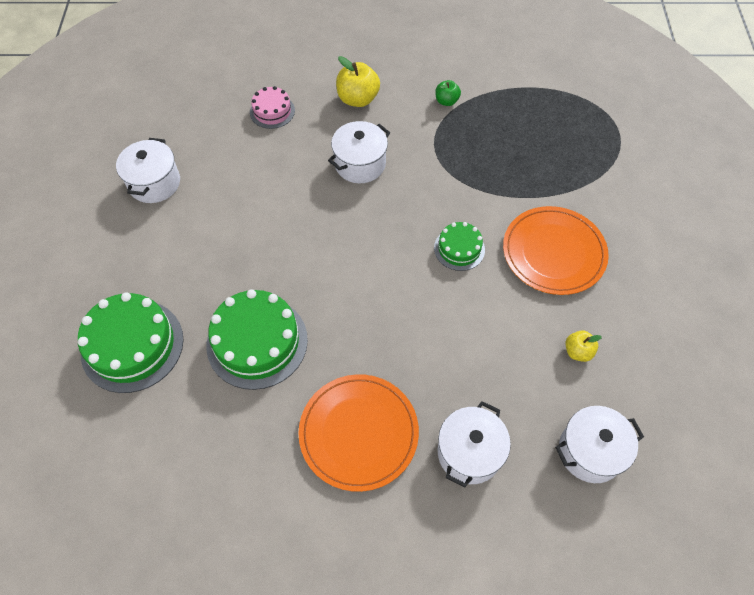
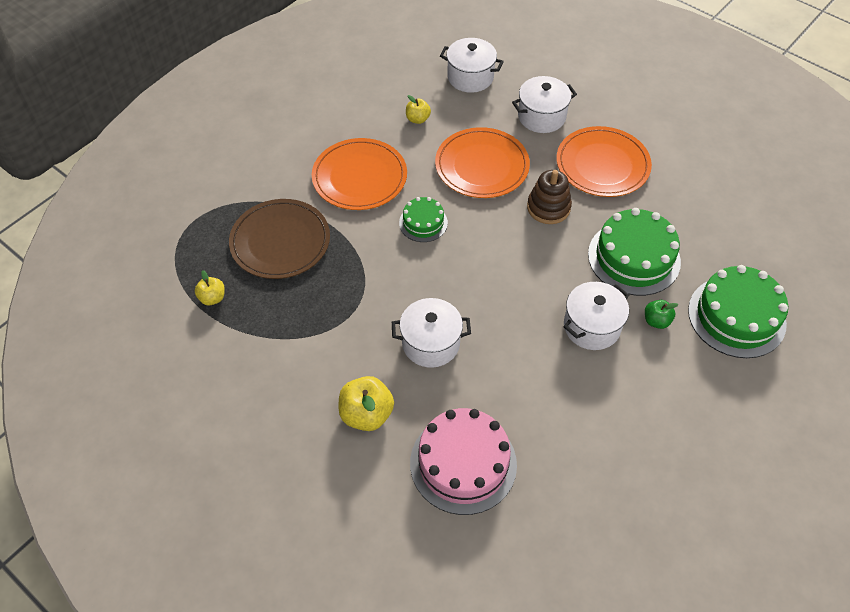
camera: 140 degrees left, 5 degrees down
white pot [116,138,180,203] -> white pot moved to [563,282,629,350]
pink cake [250,86,295,129] -> pink cake [410,408,517,515], size x1.83
green apple [435,80,461,106] -> green apple moved to [645,300,678,329]
none -> yellow apple [195,270,225,305]
none -> brown plate [229,199,330,279]
none -> orange plate [435,127,530,198]
none -> brown stacking toy [527,170,572,224]

